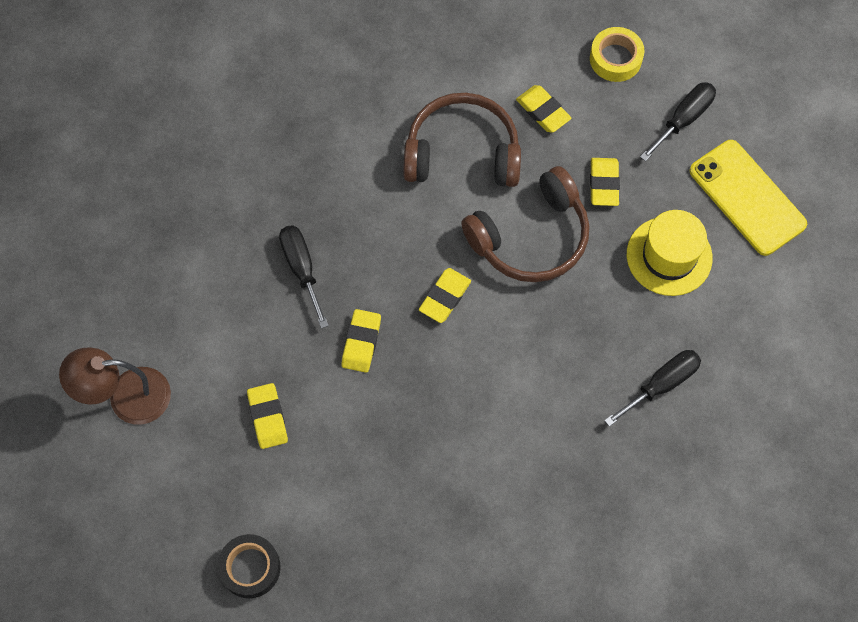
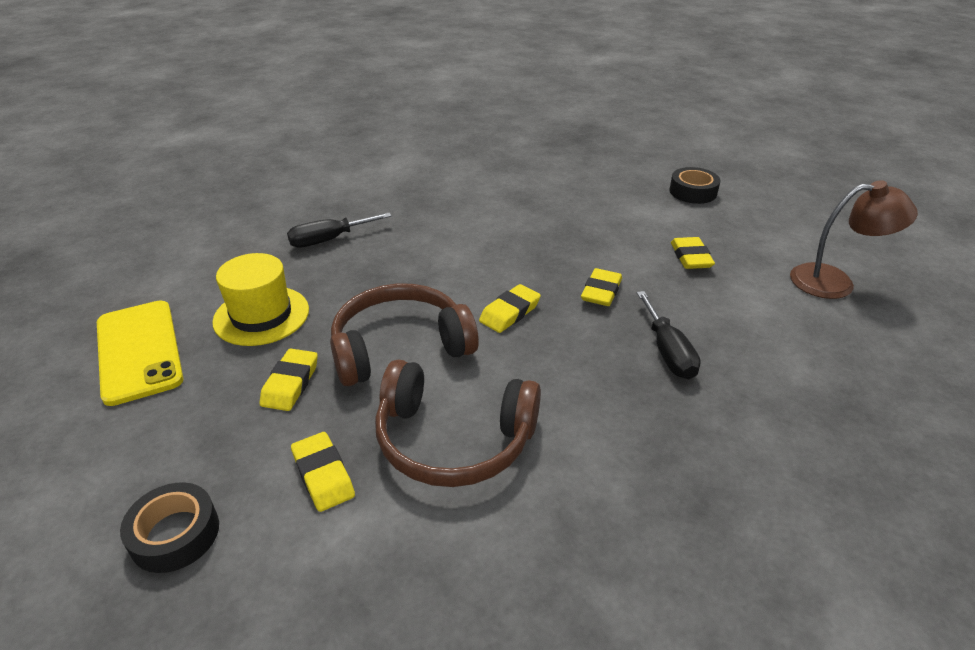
camera: 170 degrees left, 30 degrees down
yellow tape [590,27,644,82] -> black tape [120,482,219,573]
black screwdriver [640,82,716,161] -> none

